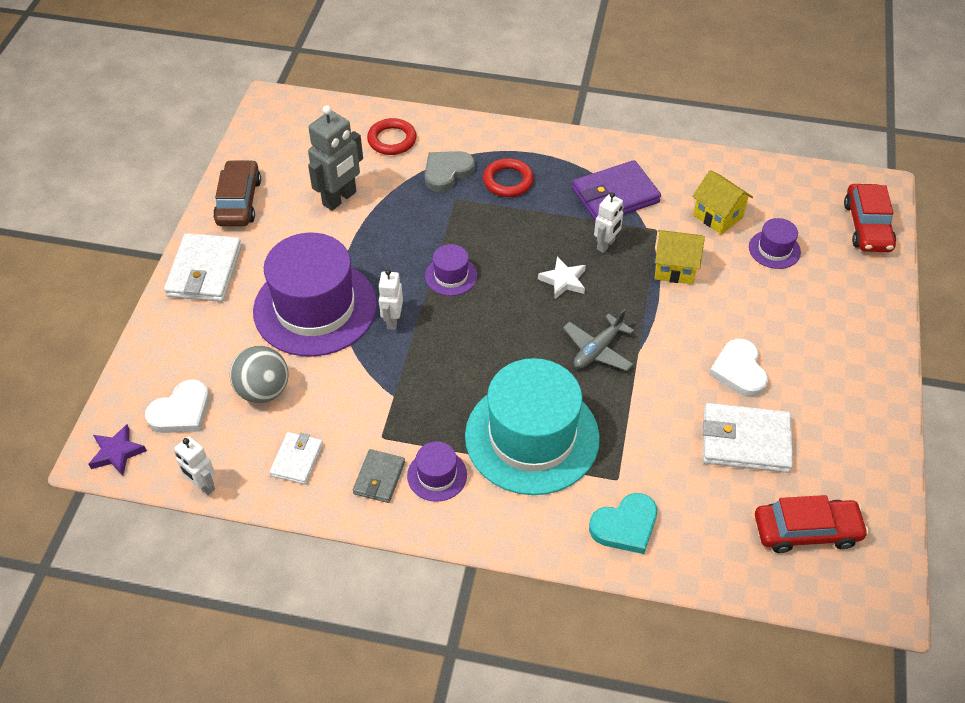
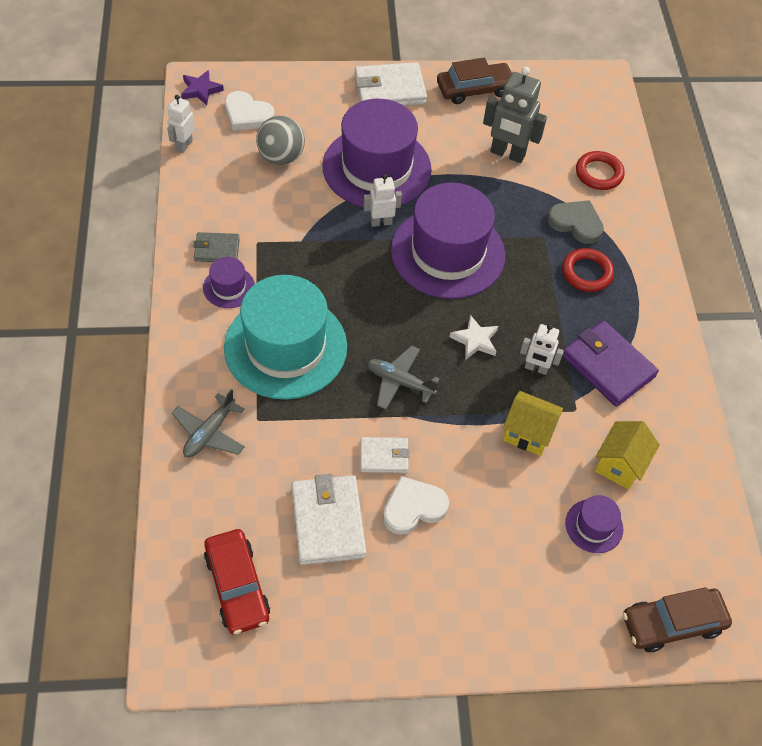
camera: 70 degrees right, 5 degrees up
white wallet [270,432,323,484] -> white wallet moved to [360,437,410,473]
purple hat [425,244,477,296] -> purple hat [391,182,505,299], size x2.30
turquoise heart [589,493,657,554] -> grey plane [172,389,245,458]
yellow house [655,230,705,284] -> yellow house turned 60 degrees counterclockwise [503,391,563,456]
red car [844,184,896,252] -> brown car [623,587,732,652]

